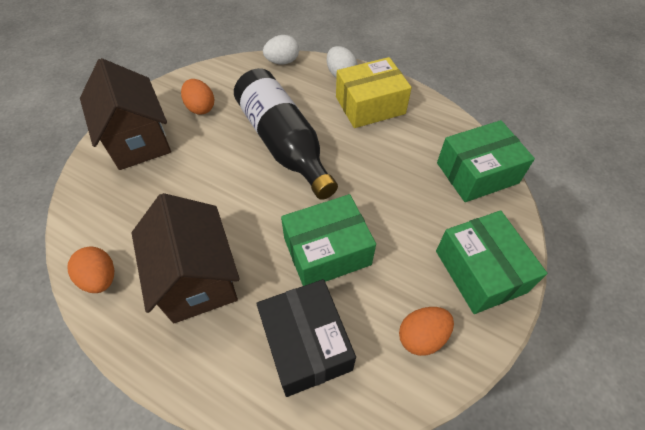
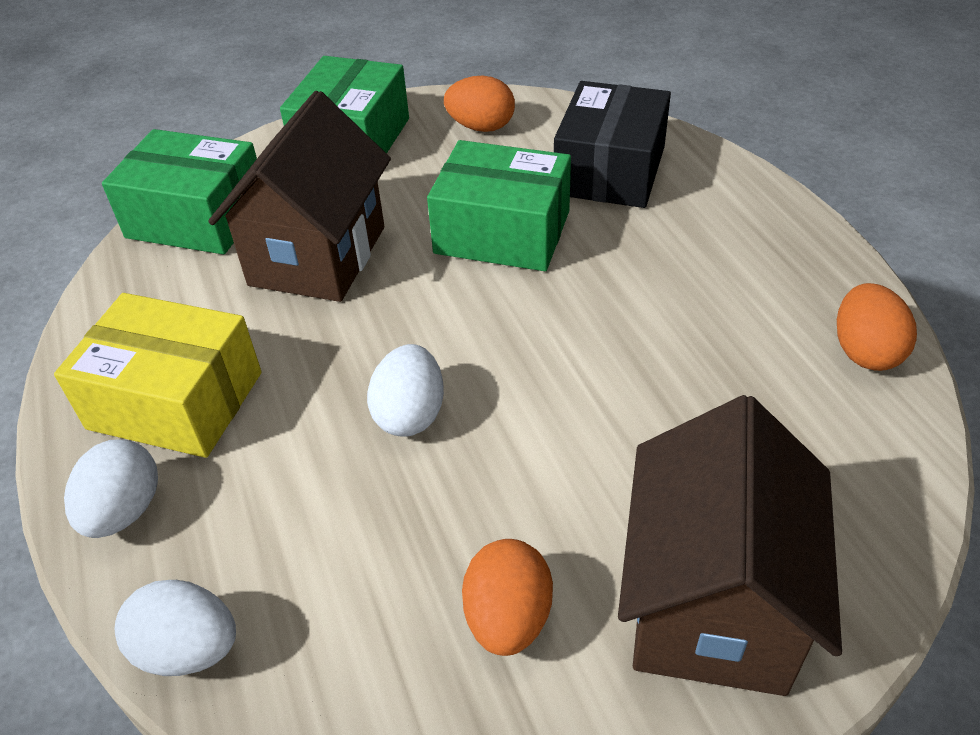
camera: 140 degrees left, 10 degrees down
brown house [132,193,240,323] -> brown house moved to [208,91,391,302]
black bottle [234,68,338,200] -> white egg [367,344,444,437]

